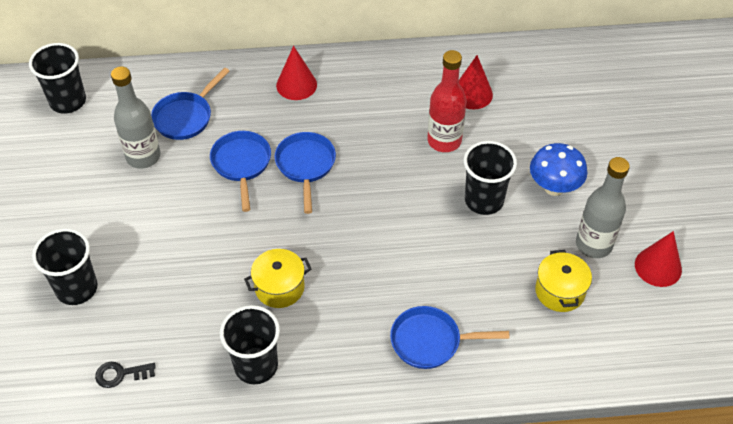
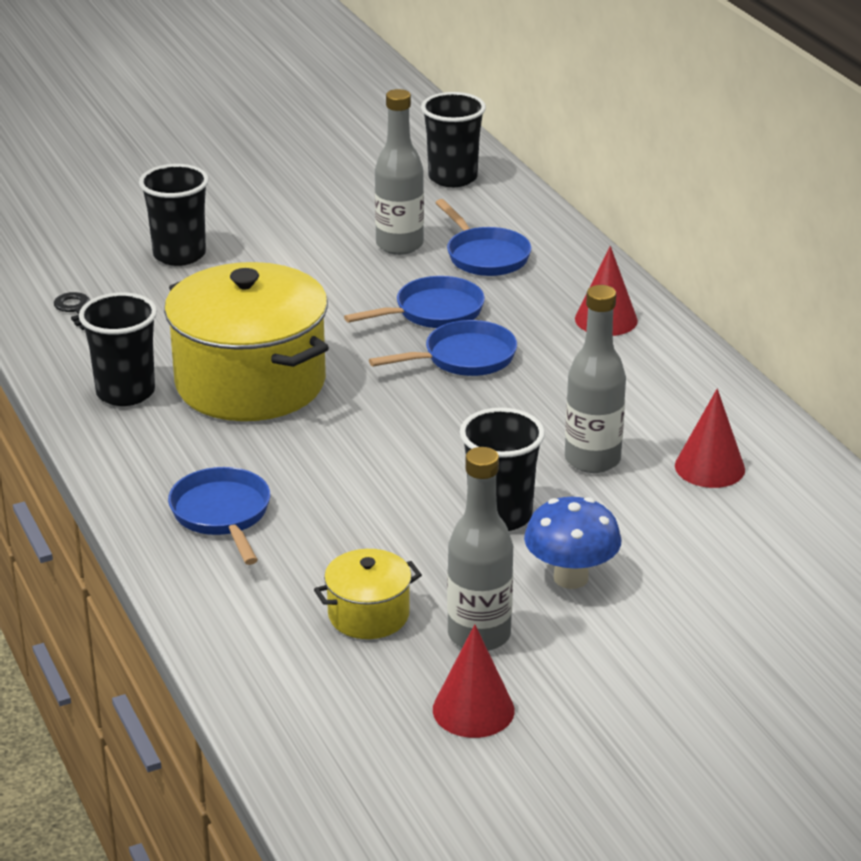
camera: 70 degrees right, 20 degrees down
blue pan [151,67,229,140] -> blue pan turned 135 degrees counterclockwise [435,199,532,276]
yellow pot [244,249,311,308] -> yellow pot [164,262,329,421], size x2.17
red bottle [427,50,466,152] -> grey bottle [565,285,626,473]

